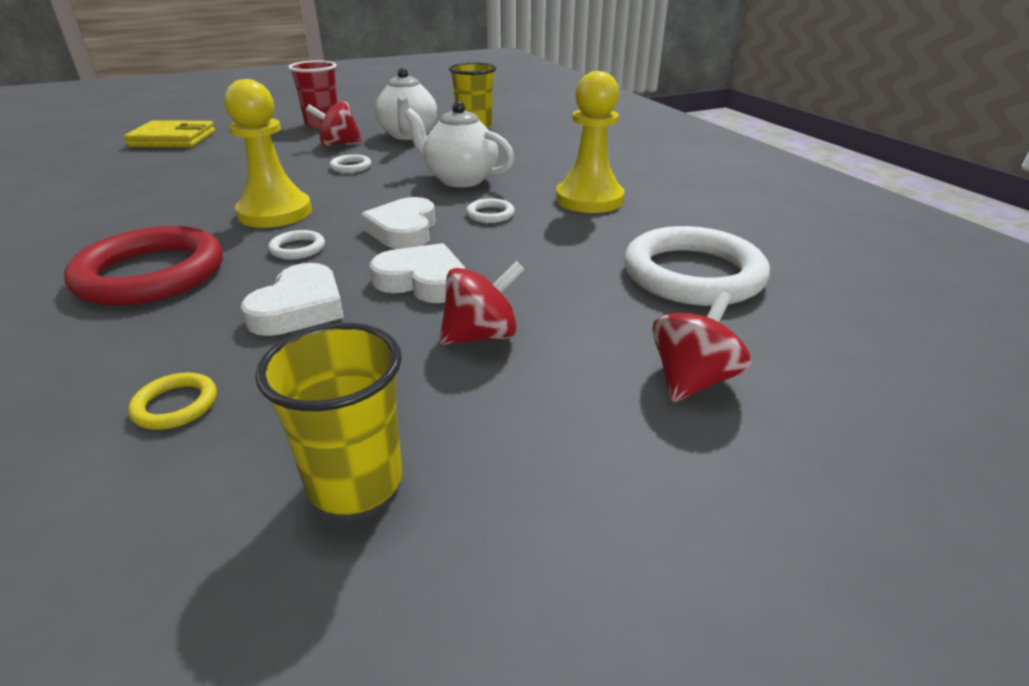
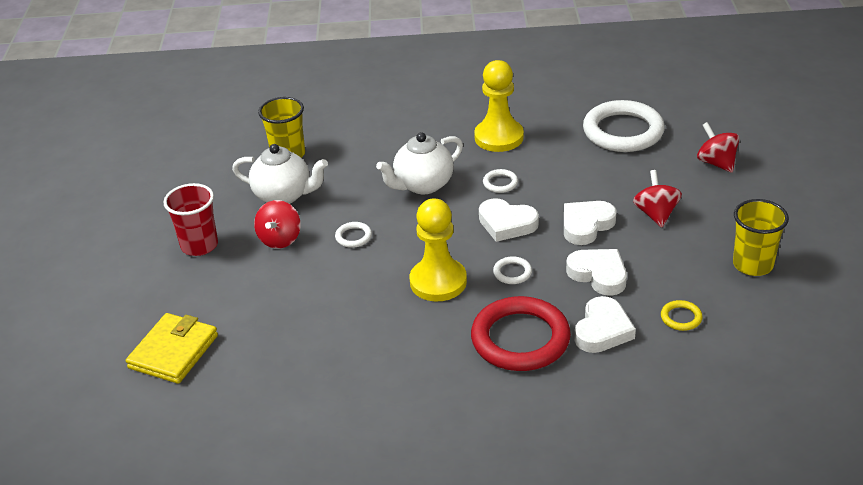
camera: 65 degrees left, 5 degrees up
none -> white heart [574,296,636,353]

